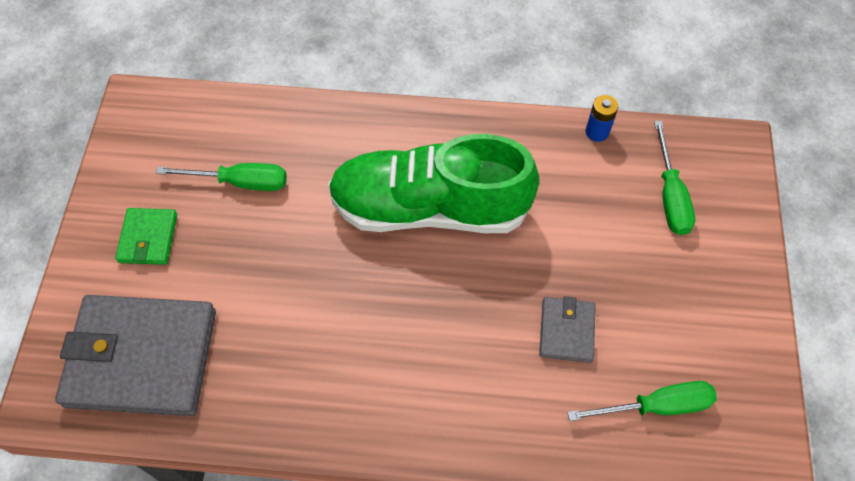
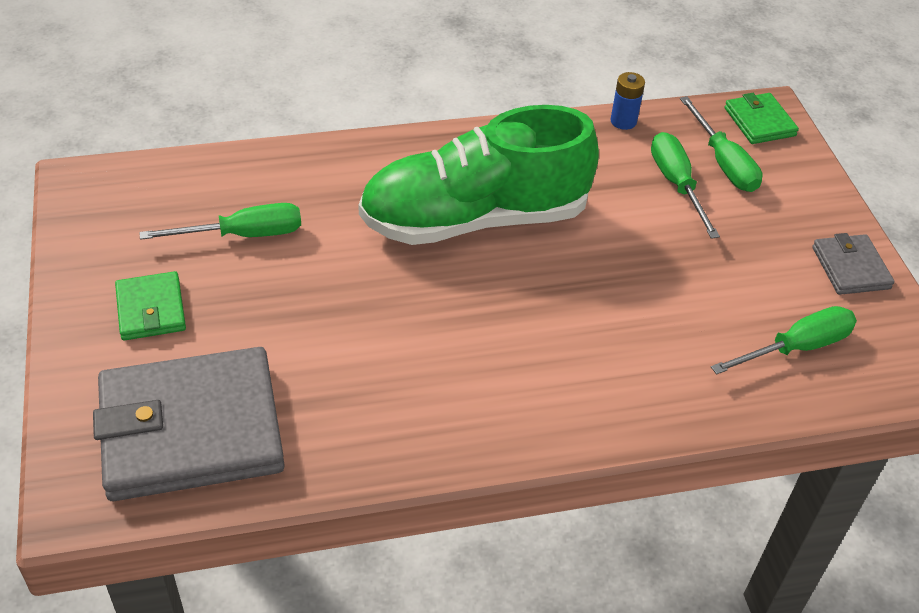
camera: 20 degrees left, 15 degrees down
grey wallet [539,296,596,363] -> grey wallet moved to [812,233,895,295]
none -> green screwdriver [651,132,720,239]
none -> green wallet [725,93,799,144]

